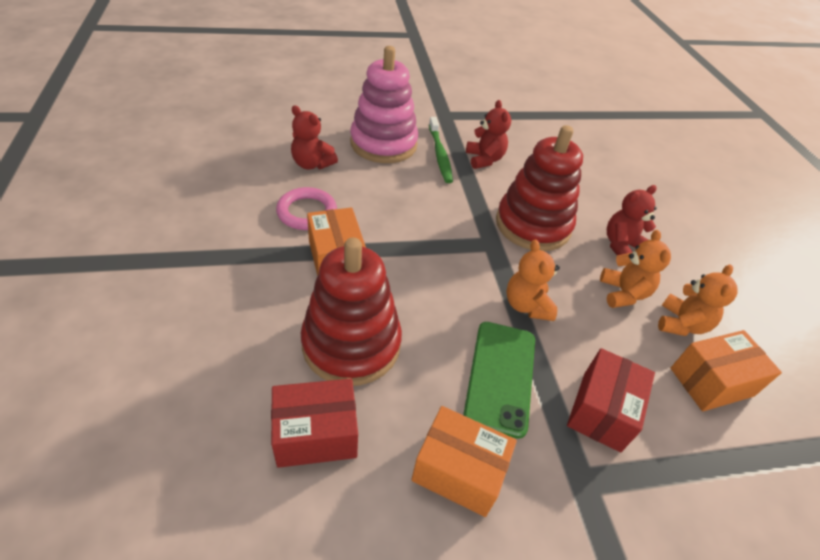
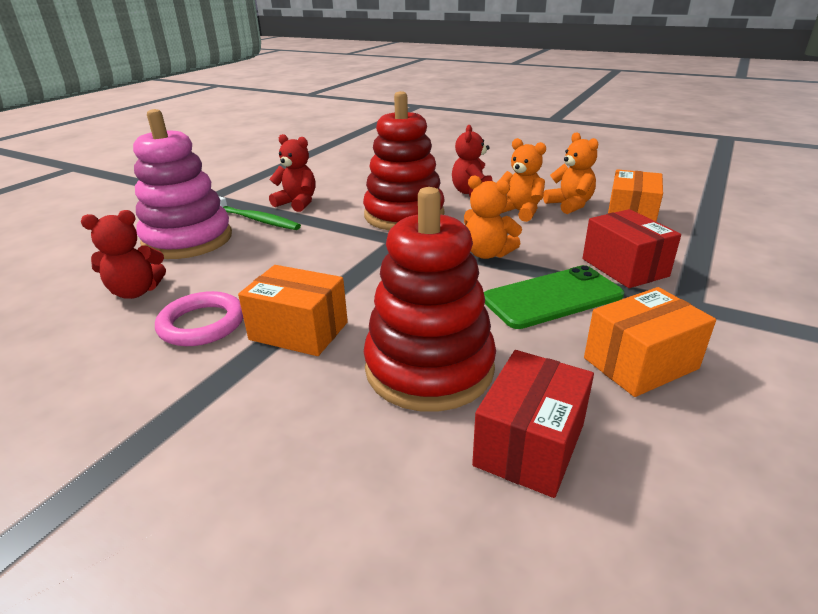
camera: 45 degrees left, 15 degrees down
green phone [463,322,535,439] -> green phone turned 75 degrees counterclockwise [484,265,624,329]

